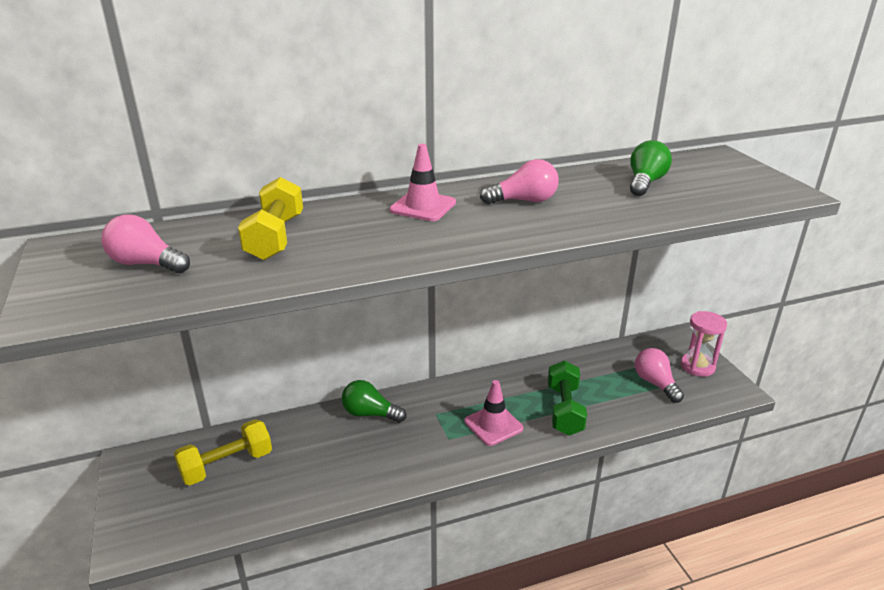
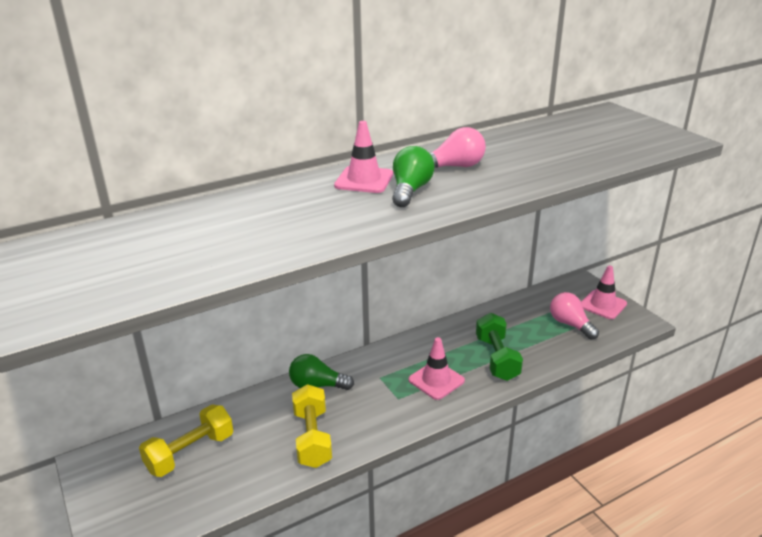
camera: 10 degrees left, 0 degrees up
pink light bulb [101,214,190,273] -> none
yellow dumbbell [238,177,303,261] -> yellow dumbbell moved to [292,384,332,468]
green light bulb [630,140,672,196] -> green light bulb moved to [392,146,435,207]
pink hourglass [681,311,727,377] -> pink traffic cone [581,265,627,319]

